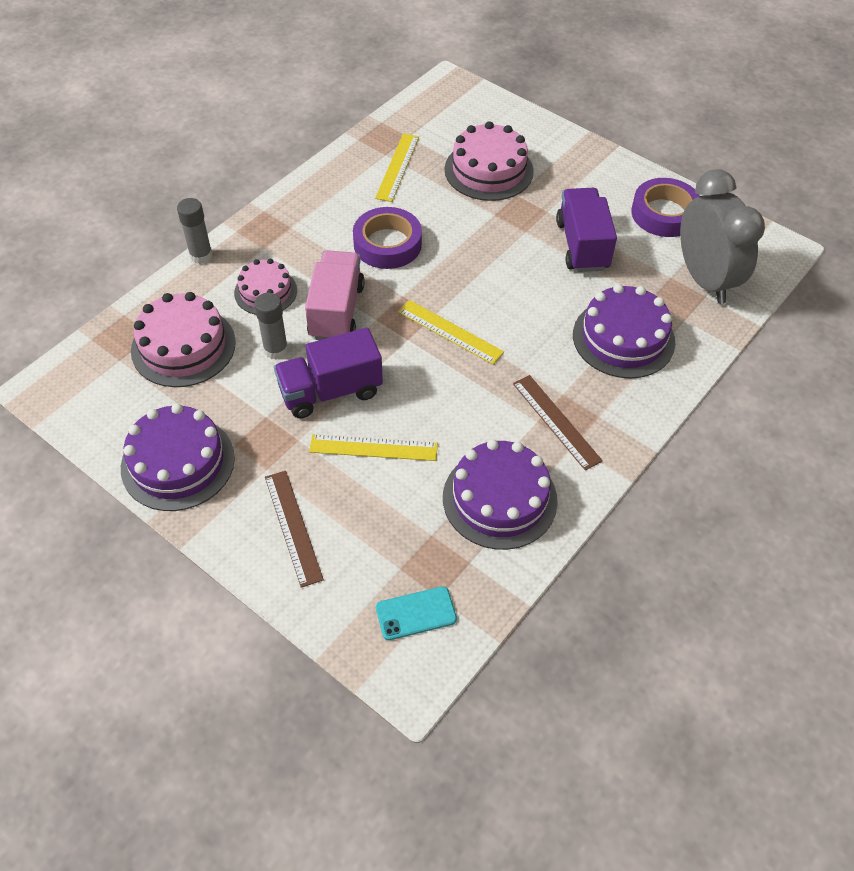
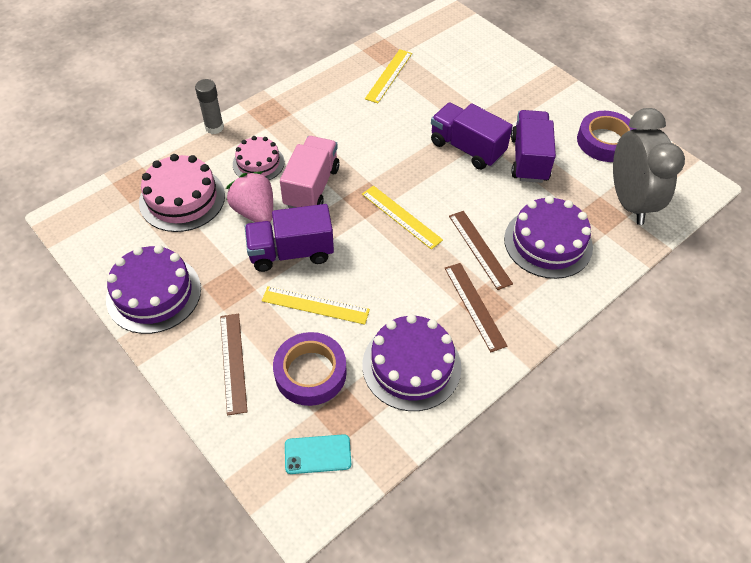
camera: 10 degrees right, 0 degrees up
grey glue stick [254,293,288,359] -> pink strawberry [226,171,273,222]
purple tape [353,207,422,269] -> purple tape moved to [273,332,347,406]
pink cake [445,121,534,201] -> none
none -> purple truck [431,103,513,170]
none -> brown ruler [449,211,513,290]

